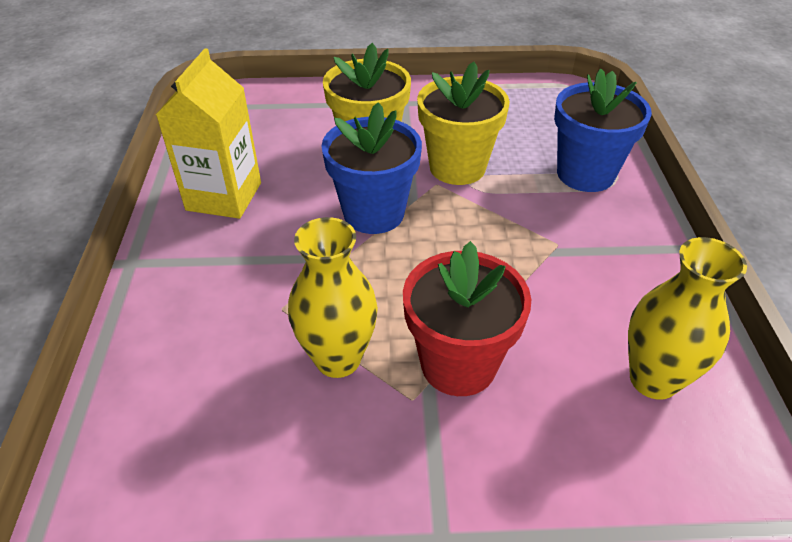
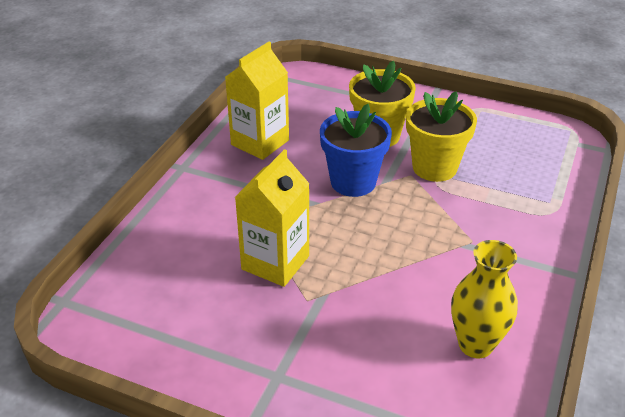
camera: 25 degrees right, 5 degrees down
yellow vase [288,217,378,378] -> yellow carton [235,149,310,287]
red flower pot [403,241,532,396] -> none
blue flower pot [554,68,652,192] -> none

